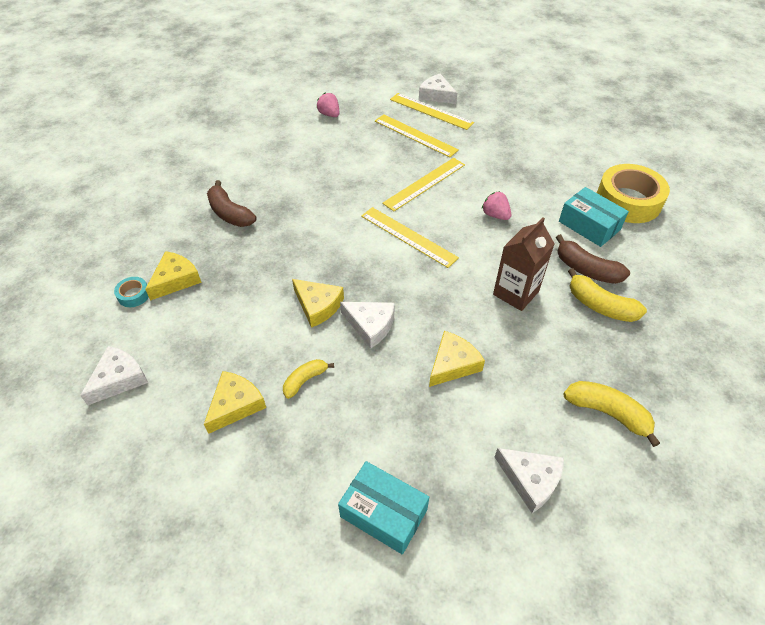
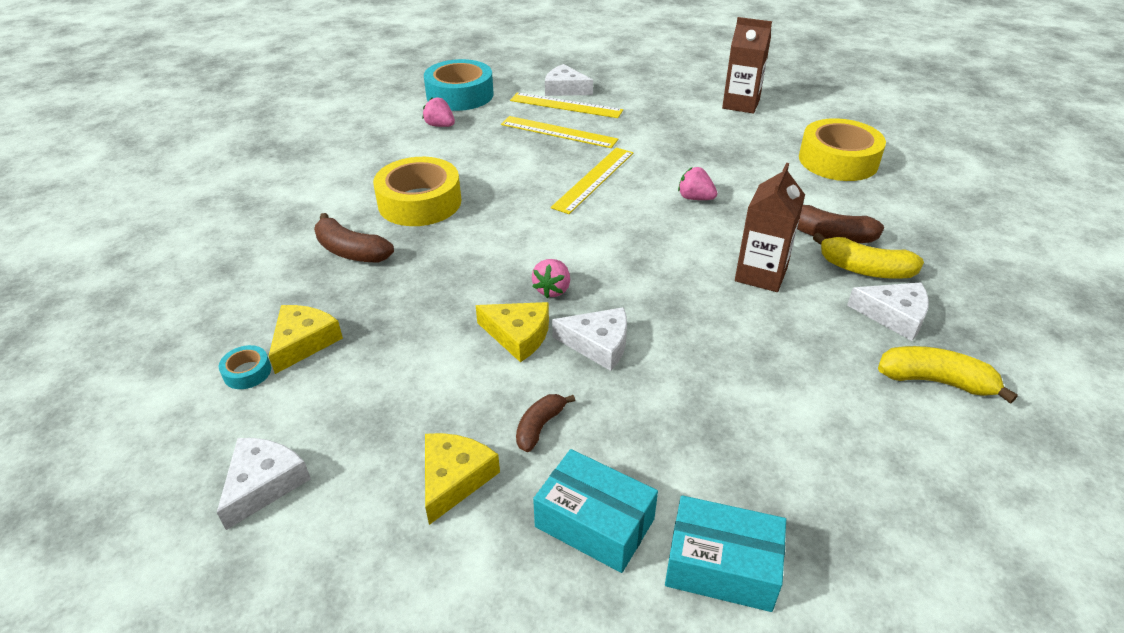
camera: 15 degrees left, 10 degrees down
yellow banana [283,359,334,399] -> brown banana [516,394,575,452]
yellow ruler [361,207,459,268] -> none
yellow cheese [429,331,485,387] -> none
white cheese [495,448,564,513] -> white cheese moved to [847,282,929,341]
turquoise box [559,187,629,247] -> turquoise box moved to [533,449,658,573]
none -> yellow tape [373,157,461,226]
none -> turquoise tape [424,59,494,111]
none -> pink strawberry [532,259,570,298]
none -> brown carton [722,17,772,114]

